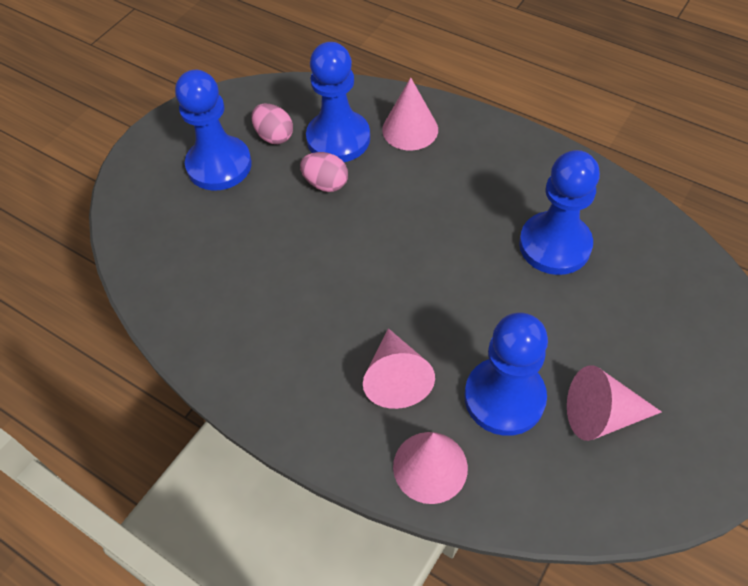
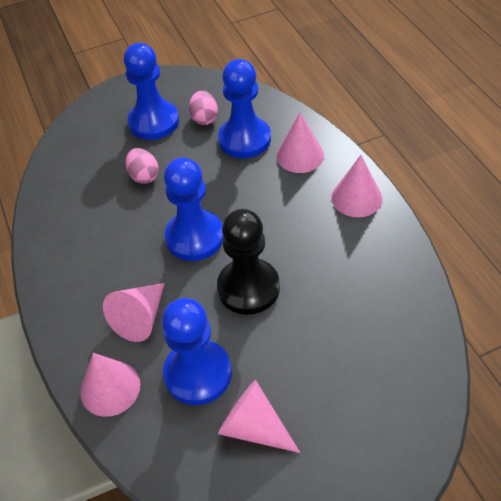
camera: 35 degrees right, 5 degrees down
pink egg [300,152,348,192] -> pink egg moved to [125,148,159,184]
blue pawn [519,150,600,275] -> blue pawn moved to [164,157,223,261]
none -> black pawn [217,209,280,315]
none -> pink cone [331,155,382,217]

